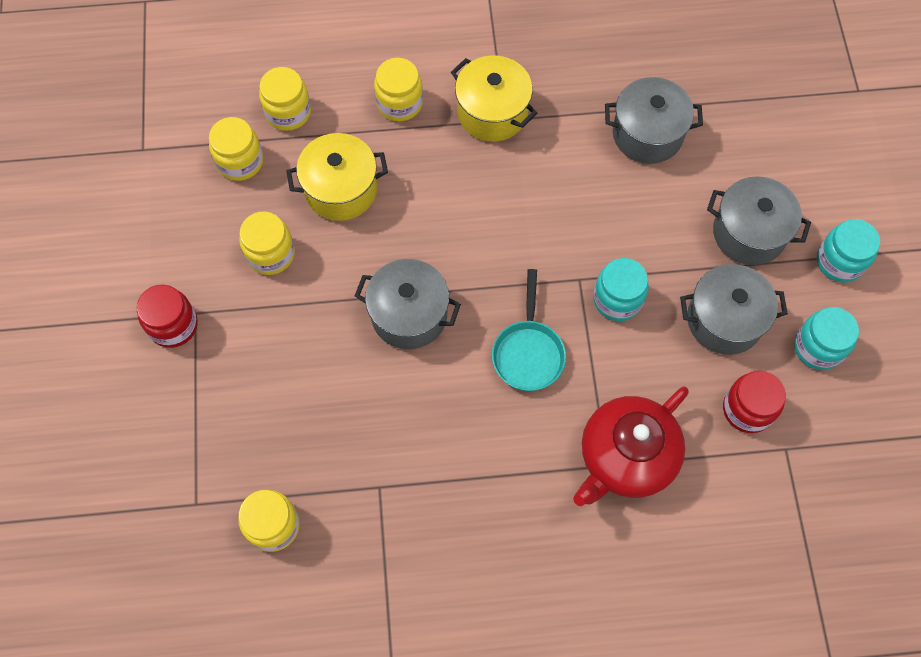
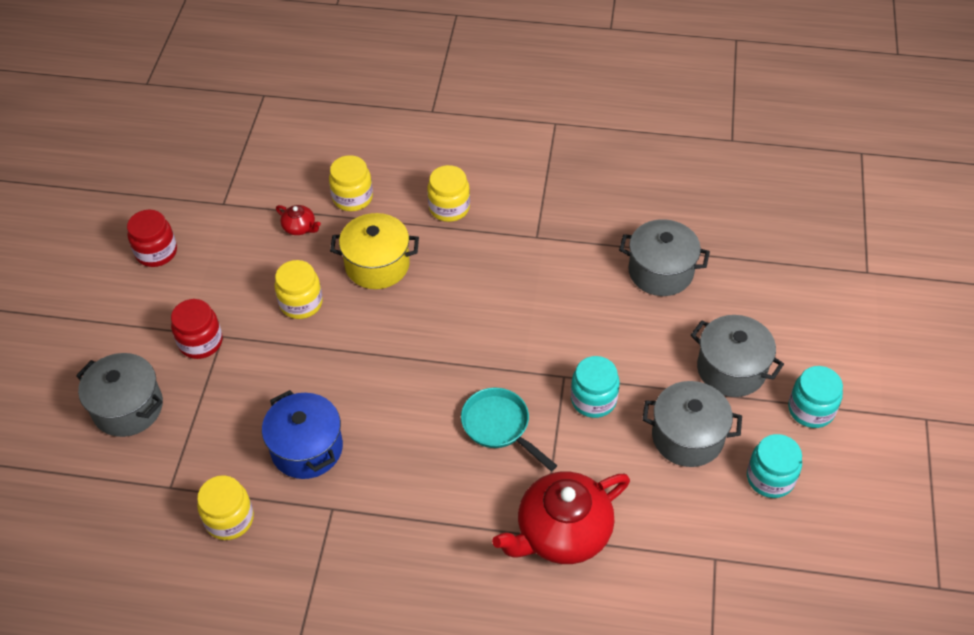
camera: 15 degrees right, 15 degrees down
yellow jar [209,117,263,181] -> red teapot [276,205,321,235]
grey pot [355,259,461,349] -> grey pot moved to [76,353,163,437]
yellow pot [451,55,537,142] -> none
turquoise pan [492,269,566,391] -> turquoise pan turned 120 degrees clockwise [461,388,557,471]
red jar [723,370,786,433] -> red jar moved to [127,210,177,267]
none -> blue pot [262,390,343,479]

